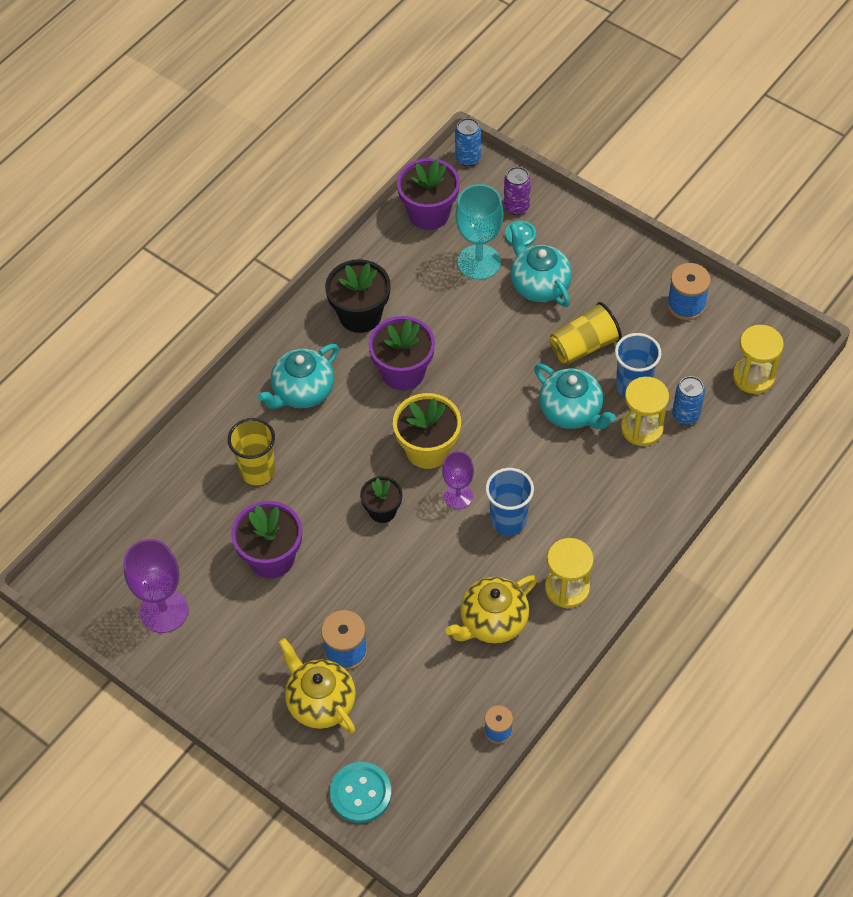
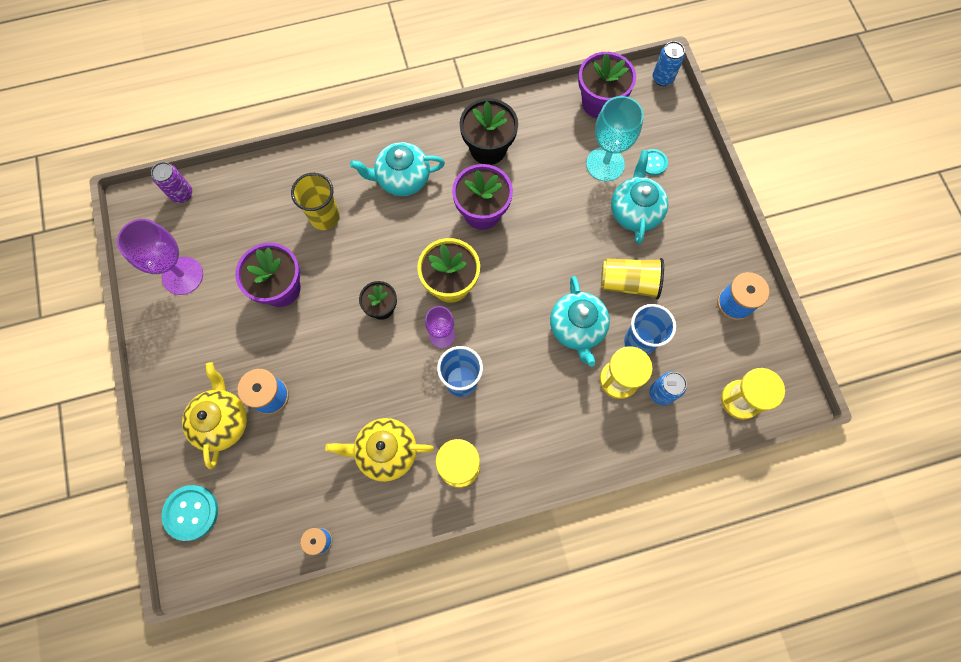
camera: 35 degrees right, 15 degrees up
purple can [504,167,531,215] -> purple can moved to [151,162,192,203]

